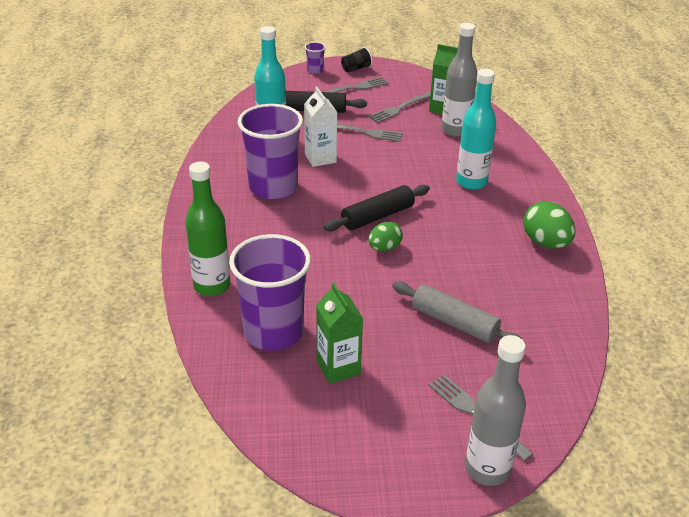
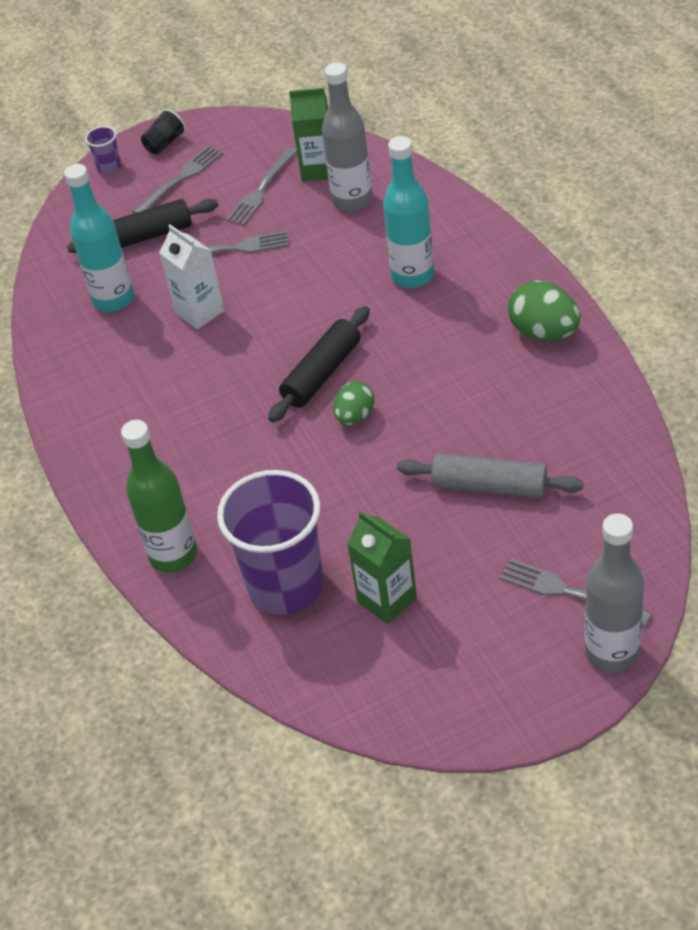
camera: 15 degrees left, 10 degrees up
purple cup [238,104,303,199] -> none

